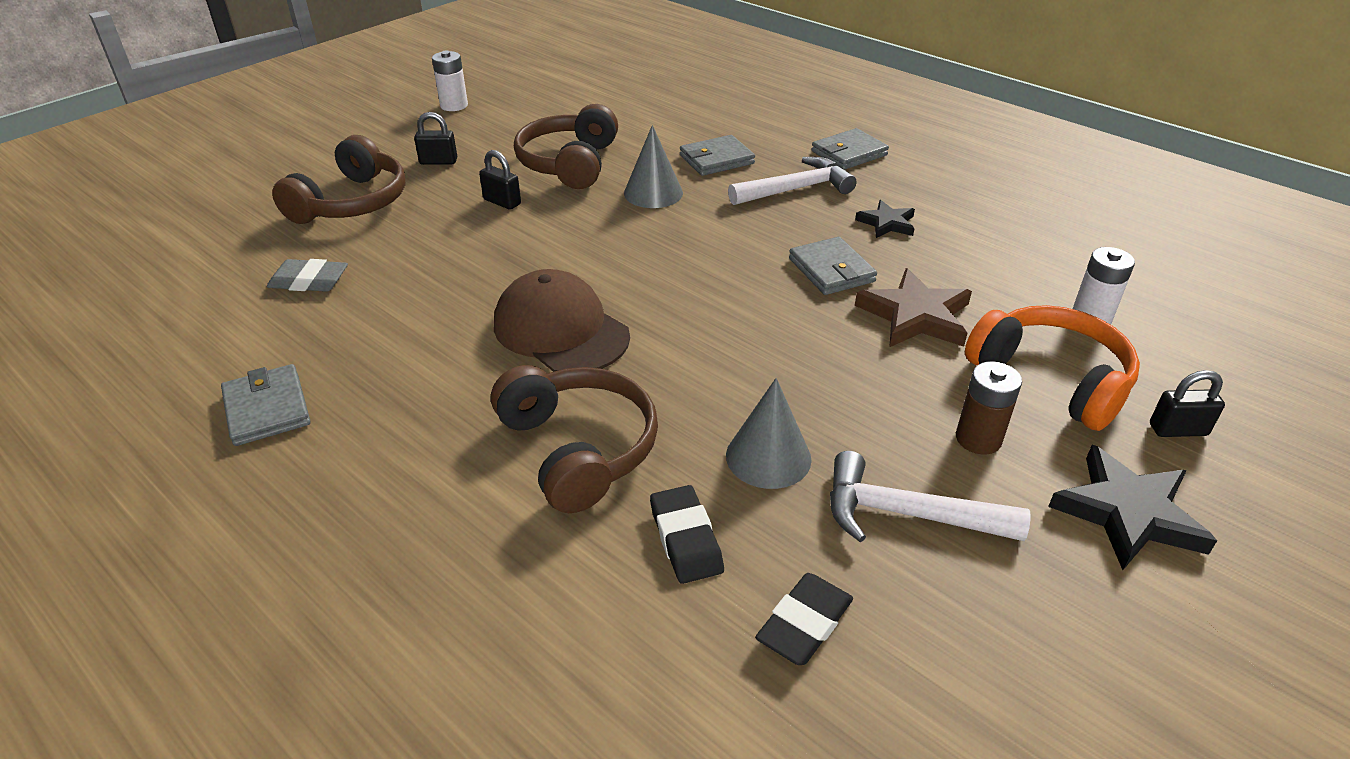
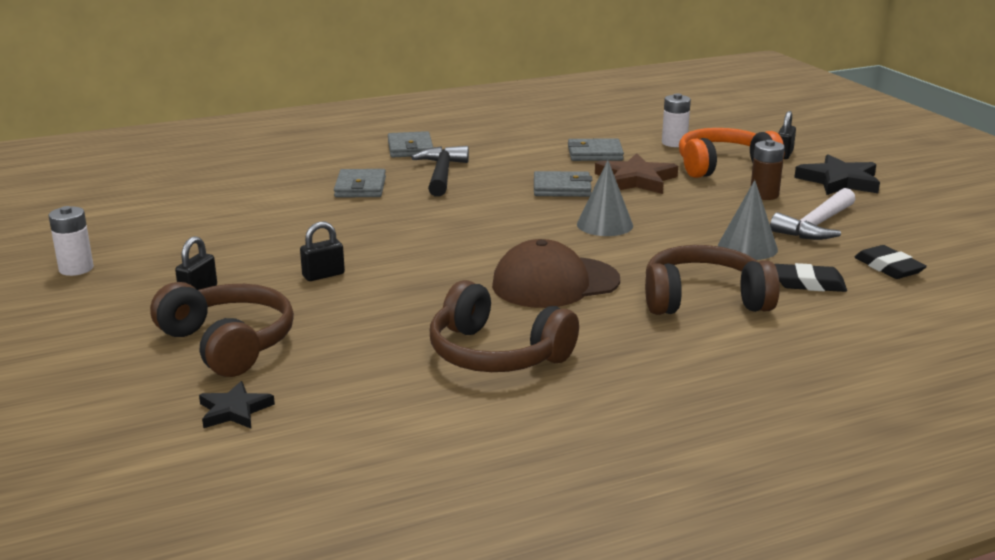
camera: 65 degrees left, 15 degrees down
grey wallet [221,364,310,446] -> grey wallet moved to [568,138,624,161]
grey eraser [267,259,348,292] -> none
brown headphones [514,104,618,189] -> brown headphones moved to [430,280,579,372]
grey cone [624,125,683,208] -> grey cone moved to [577,160,633,236]
white hammer [728,157,857,205] -> black hammer [411,146,469,197]
black star [855,200,915,238] -> black star moved to [199,381,275,428]

